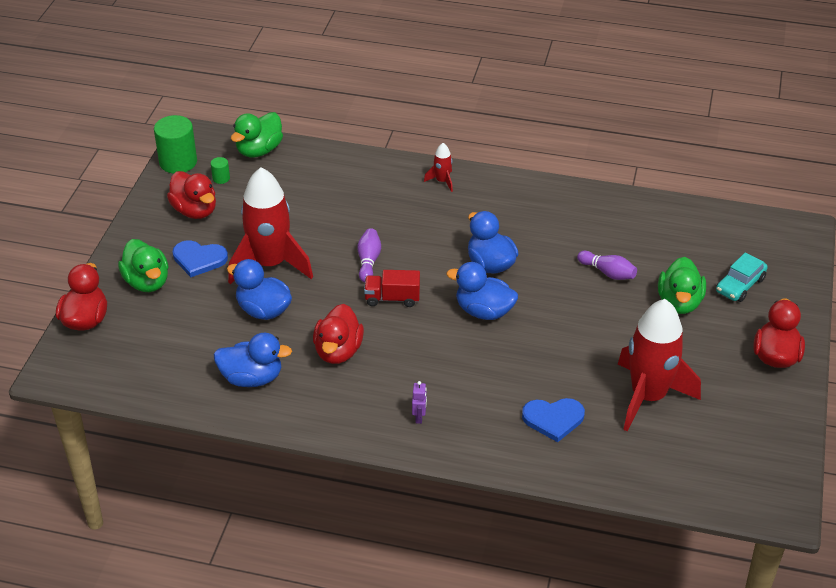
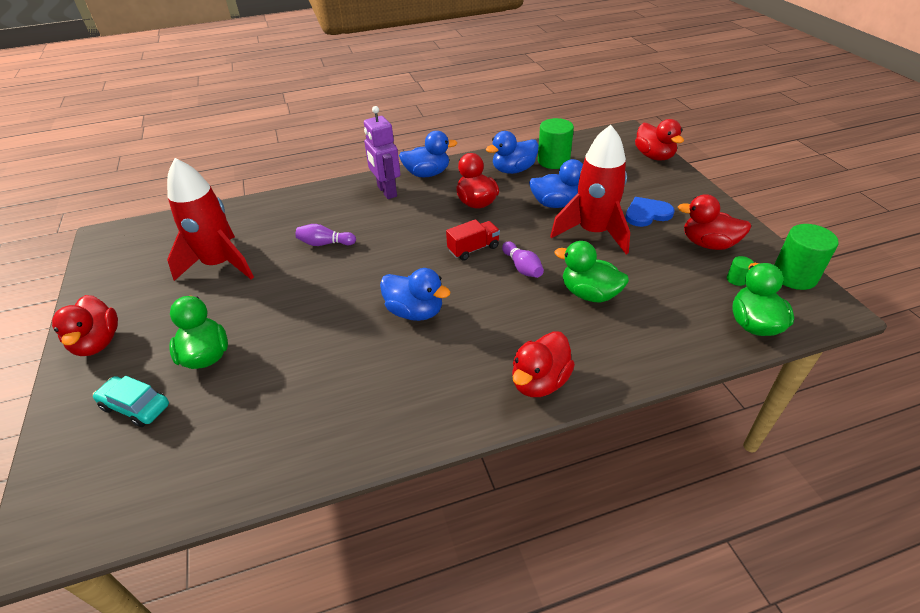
camera: 150 degrees right, 0 degrees up
green duck [118,239,168,292] -> green duck moved to [555,241,629,303]
purple robot [412,381,427,424] -> purple robot [364,106,400,199], size x2.27
red rocket [424,143,453,192] -> red duck [512,331,575,397]
blue duck [446,262,518,320] -> blue duck moved to [399,131,458,177]
blue heart [522,398,585,442] -> none
purple bowling pin [577,251,637,280] -> purple bowling pin moved to [295,224,356,246]
turquoise car [716,252,768,302] -> turquoise car turned 75 degrees counterclockwise [93,376,169,427]
none -> green cylinder [538,118,574,169]

